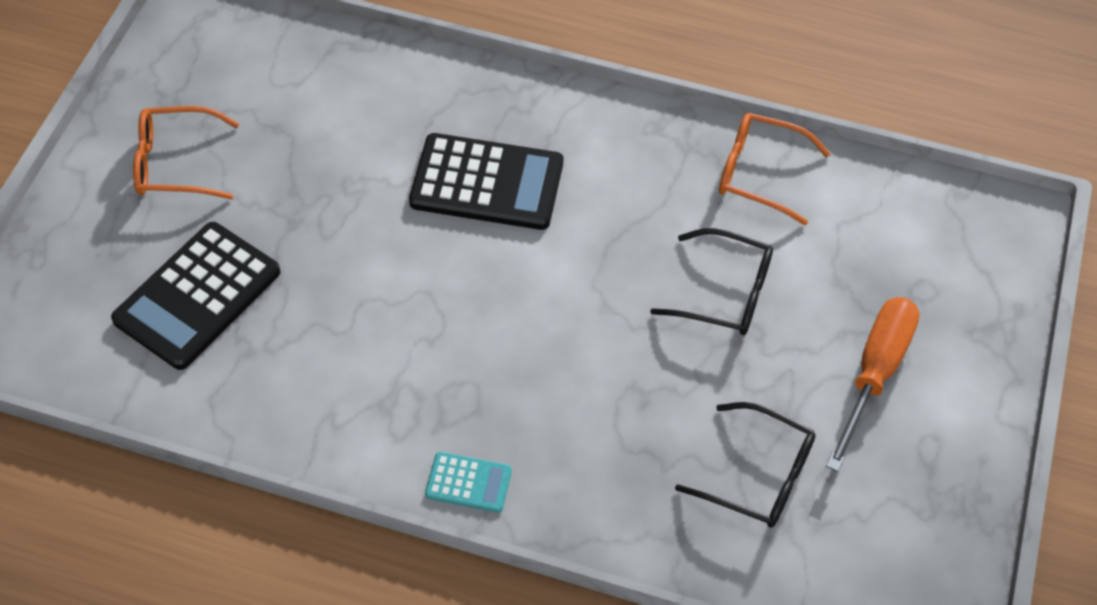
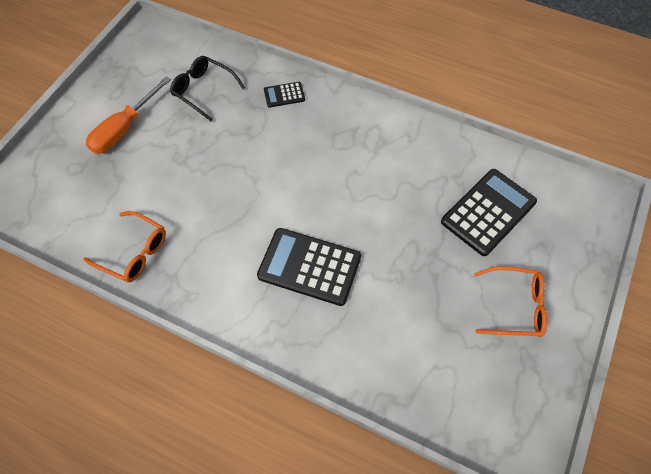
camera: 170 degrees left, 5 degrees up
turquoise calculator [425,452,512,513] -> none
black glasses [650,228,773,335] -> none
none -> black calculator [264,82,305,108]

